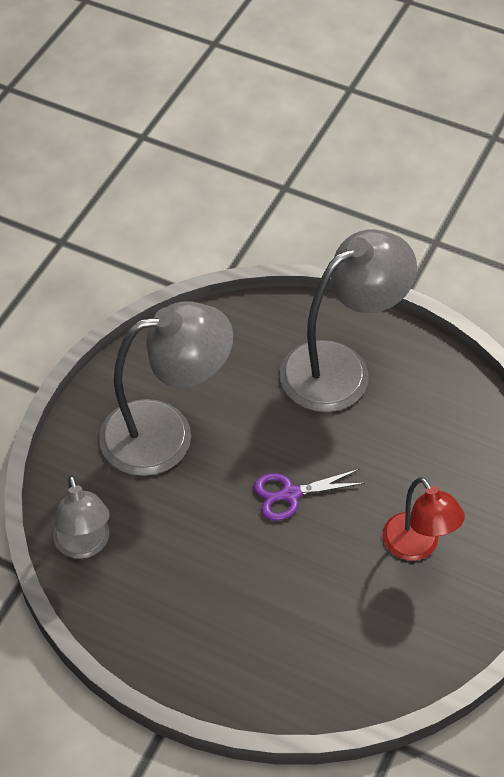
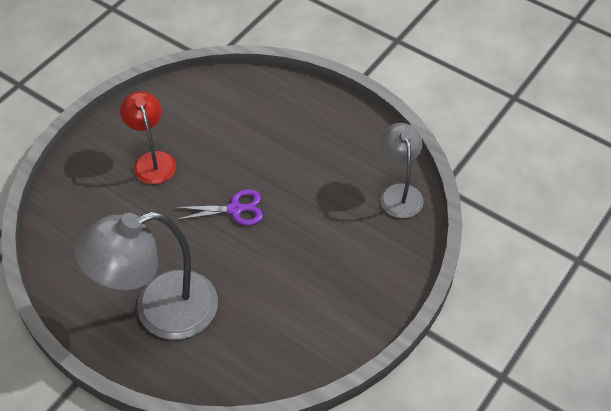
camera: 170 degrees left, 0 degrees up
grey lamp [99,301,233,476] -> none

